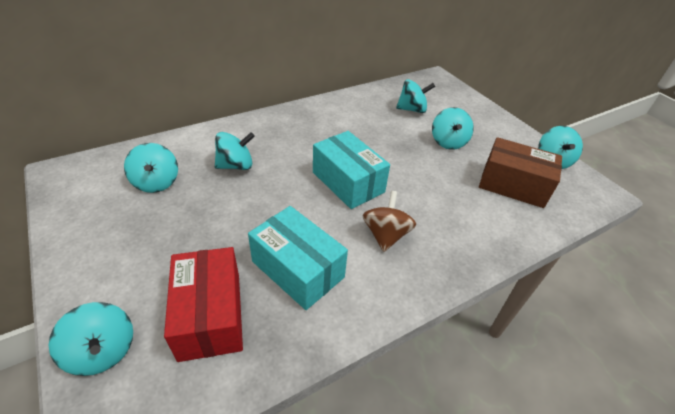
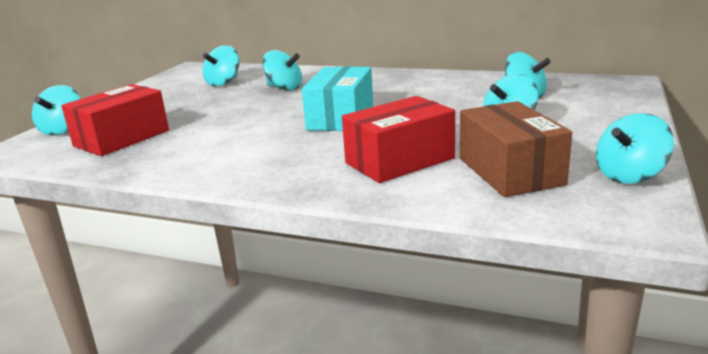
camera: 55 degrees right, 20 degrees down
turquoise box [248,206,348,310] -> none
brown spinning top [362,191,416,252] -> none
none -> red box [342,96,455,183]

